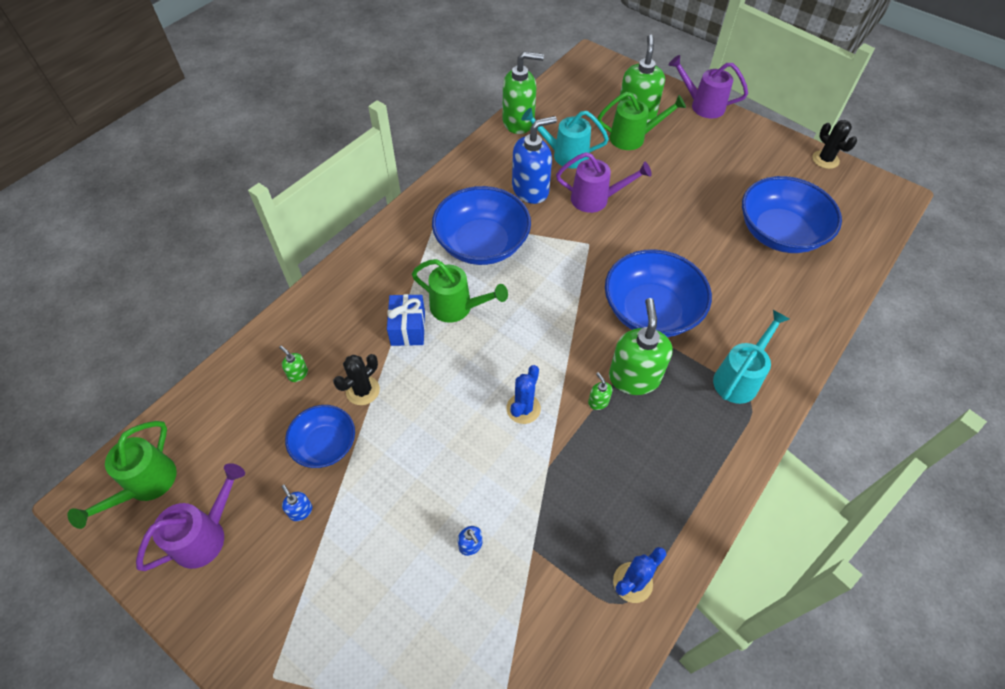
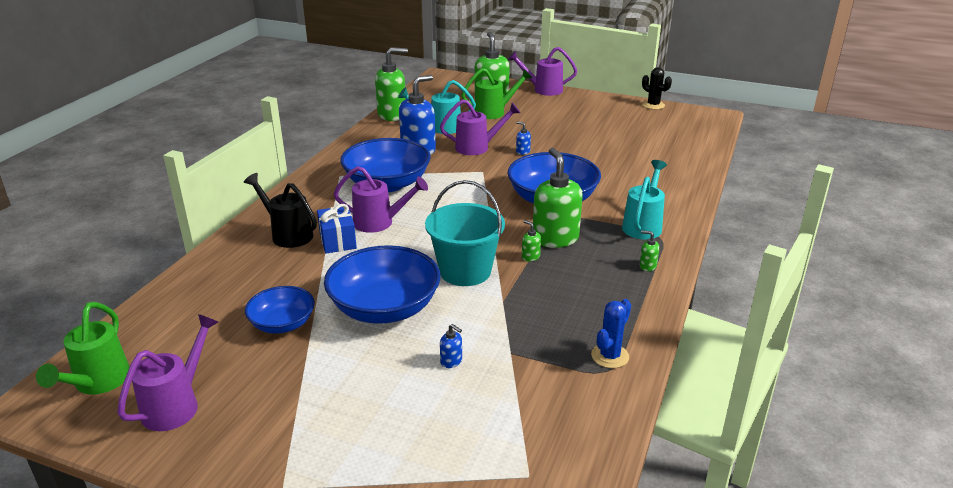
camera: 15 degrees left, 25 degrees down
green soap dispenser [279,346,308,382] -> green soap dispenser moved to [640,230,659,271]
blue soap dispenser [281,485,312,521] -> blue soap dispenser moved to [516,122,531,155]
black cactus [333,354,380,405] -> none
green watering can [412,259,508,323] -> purple watering can [334,166,428,233]
blue cactus [506,365,541,424] -> turquoise bucket [425,180,505,286]
blue bowl [742,176,842,253] -> blue bowl moved to [324,245,440,324]
none -> black watering can [244,173,317,248]

